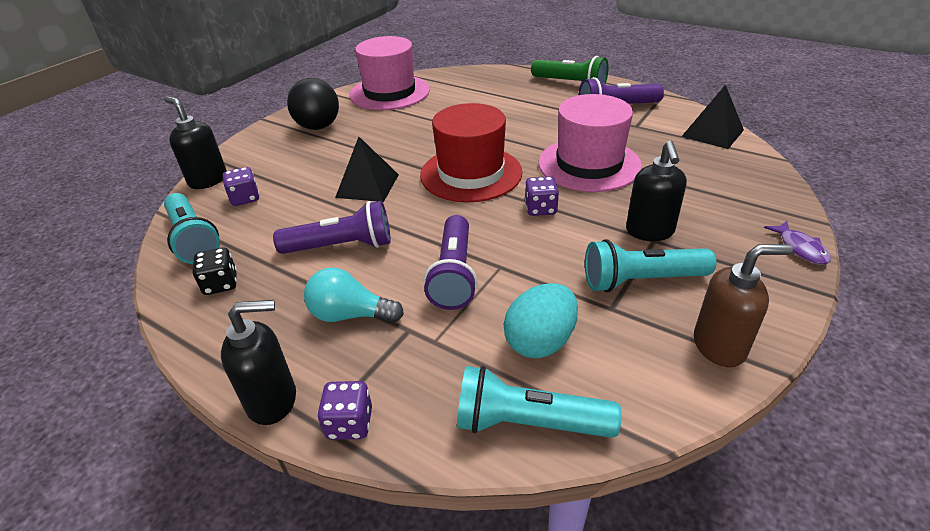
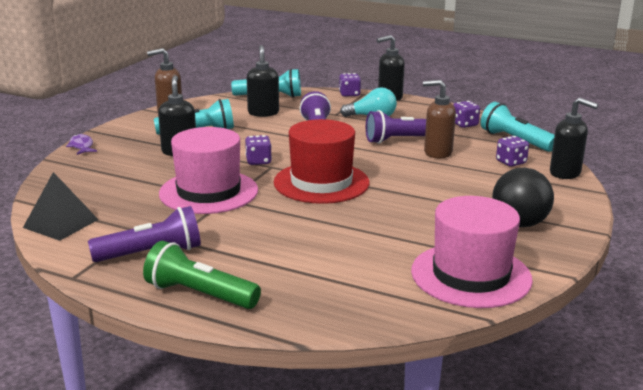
camera: 170 degrees right, 15 degrees down
black dice [192,248,237,295] -> purple dice [453,101,480,128]
black pyramid [335,137,399,202] -> none
turquoise egg [503,283,578,358] -> black soap dispenser [247,45,279,117]
none -> brown soap dispenser [423,80,456,158]

